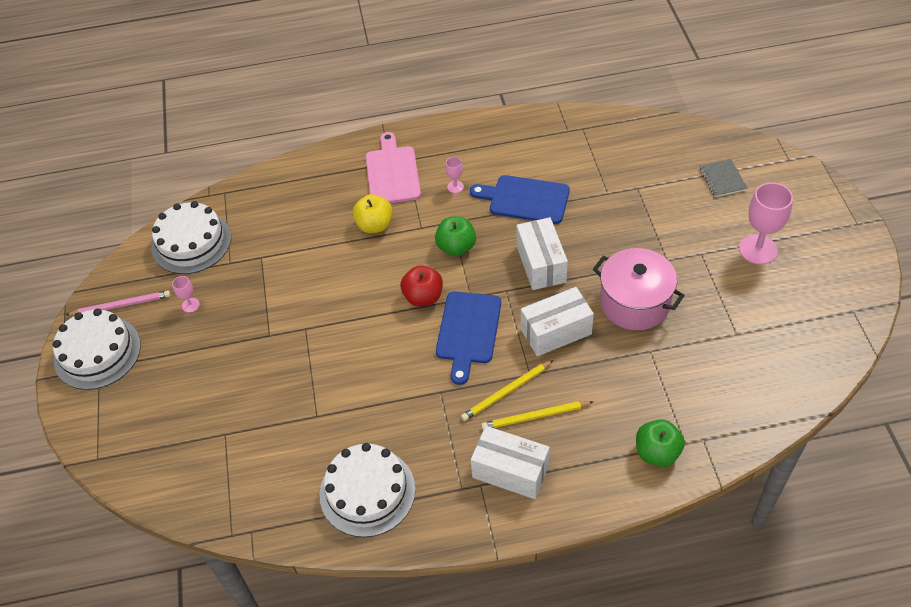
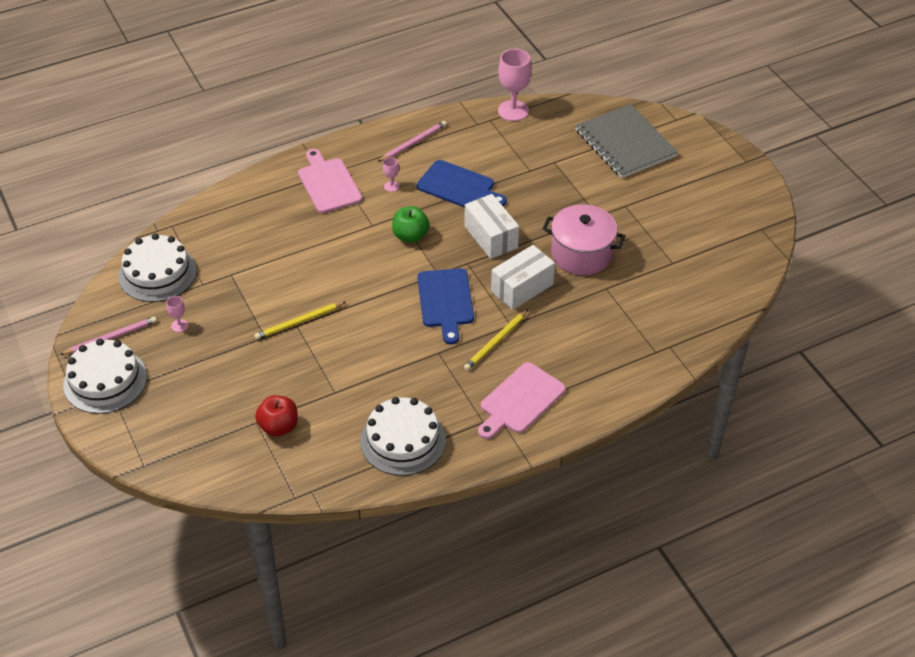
camera: 20 degrees left, 5 degrees down
yellow apple [353,194,393,233] -> none
red apple [400,265,443,307] -> red apple moved to [255,395,298,436]
blue cutting board [470,175,570,224] -> blue cutting board turned 150 degrees counterclockwise [417,160,507,208]
white box [471,426,550,499] -> pink cutting board [478,362,566,439]
yellow pencil [481,401,594,430] -> yellow pencil moved to [254,302,346,340]
green apple [636,419,685,467] -> none
grey notebook [700,159,748,197] -> grey notebook [575,104,678,178], size x2.23
pink goblet [739,182,793,264] -> pink goblet moved to [498,49,531,121]
none -> pink pencil [378,121,447,162]

